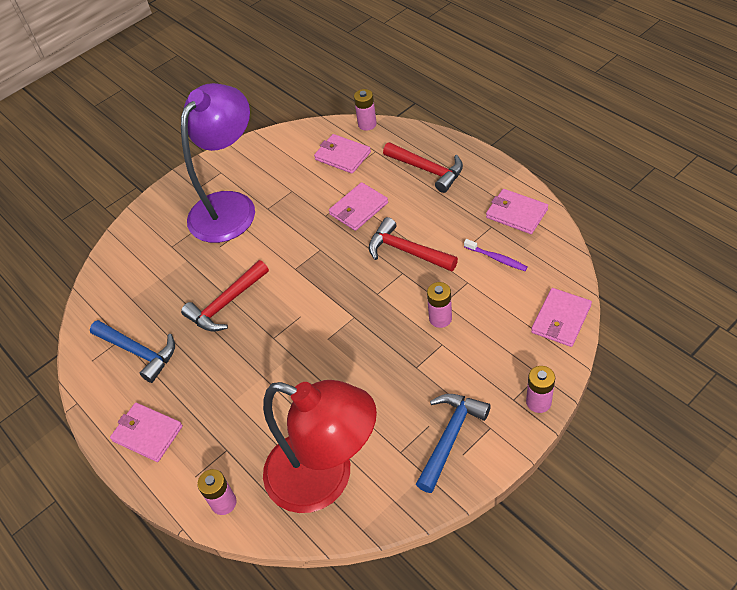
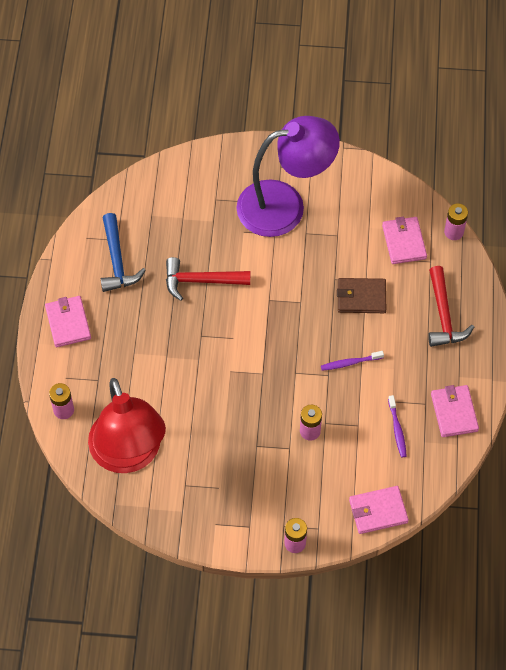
camera: 40 degrees right, 10 degrees up
pink wallet [329,182,388,231] -> brown wallet [337,278,386,313]
red hammer [369,217,458,272] -> purple toothbrush [321,351,384,371]
blue hammer [416,394,491,493] -> none

